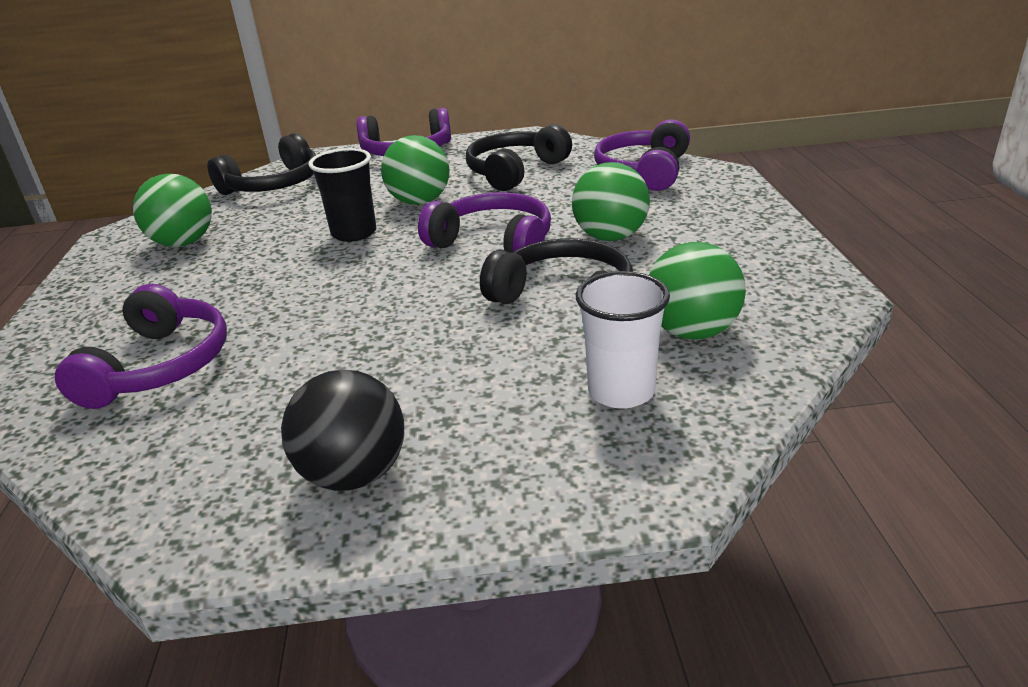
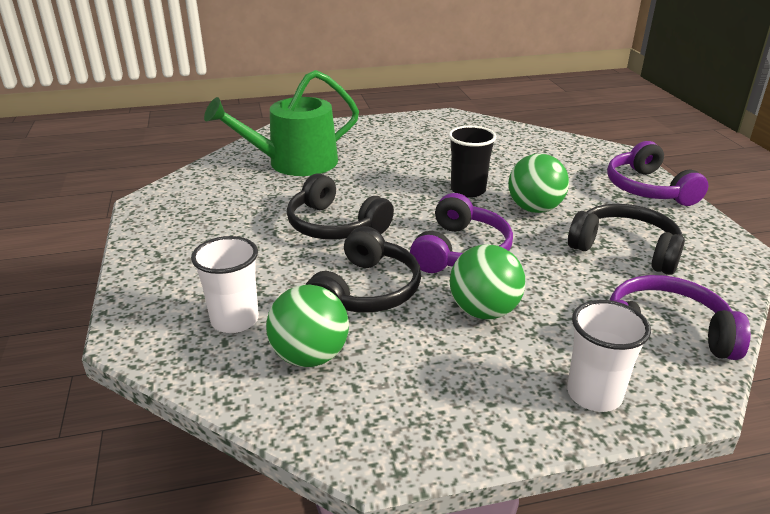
camera: 80 degrees right, 0 degrees up
purple headphones [55,284,227,409] -> green watering can [204,70,359,176]
green ball [133,174,212,247] -> none
black headphones [207,133,316,195] -> black headphones moved to [287,173,394,240]
black ball [281,370,404,491] -> none
none -> white cup [567,300,651,412]

